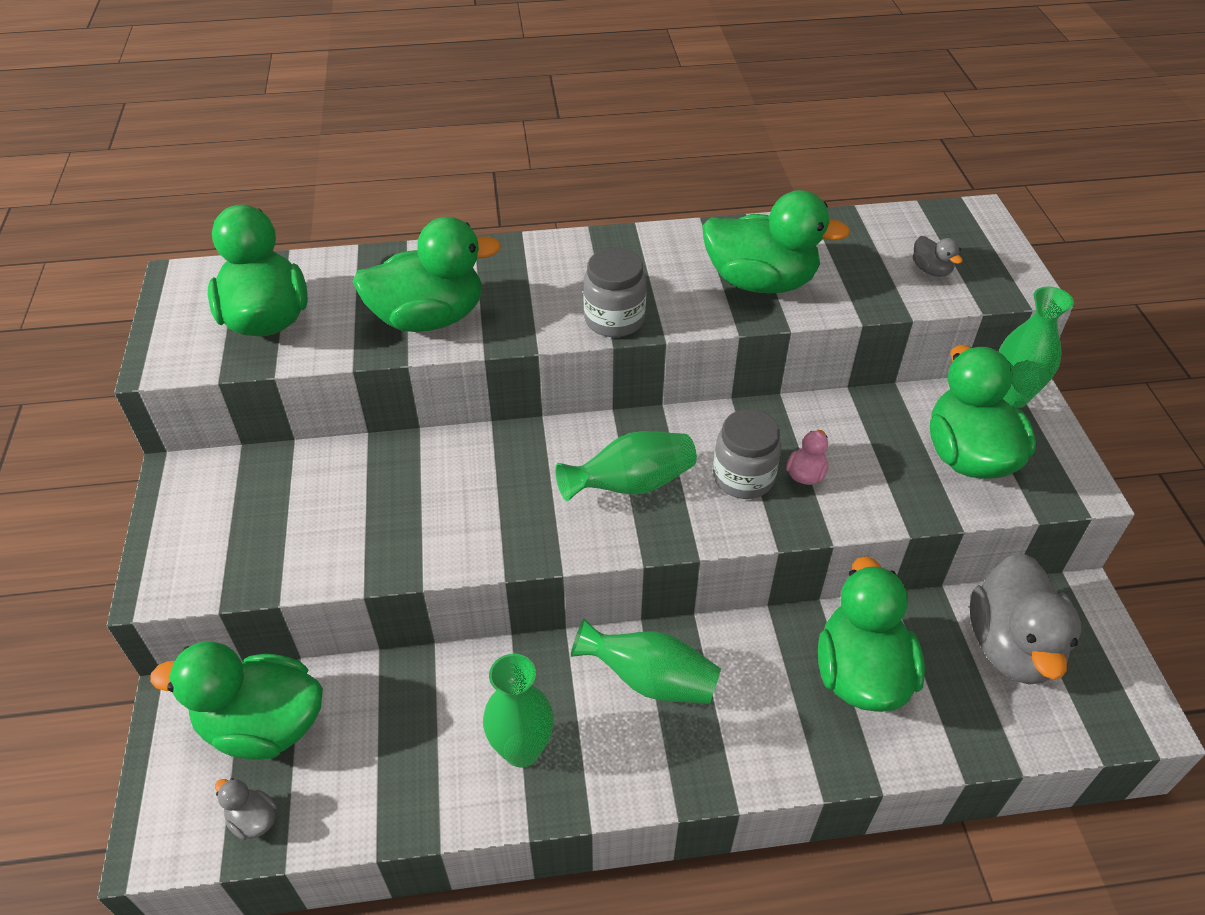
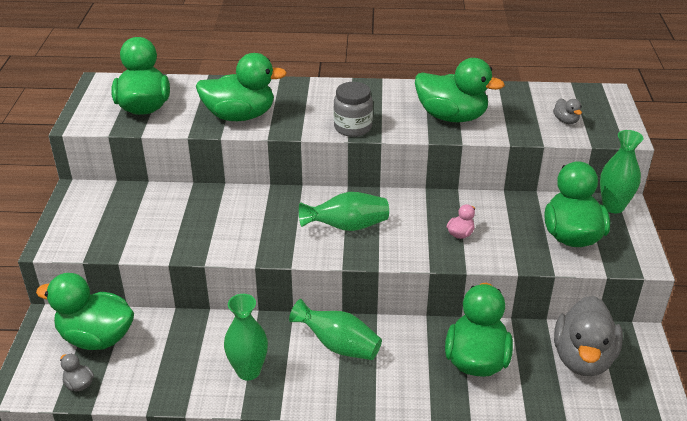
camera: 10 degrees right, 10 degrees down
grey jar [713,409,782,499] -> none

